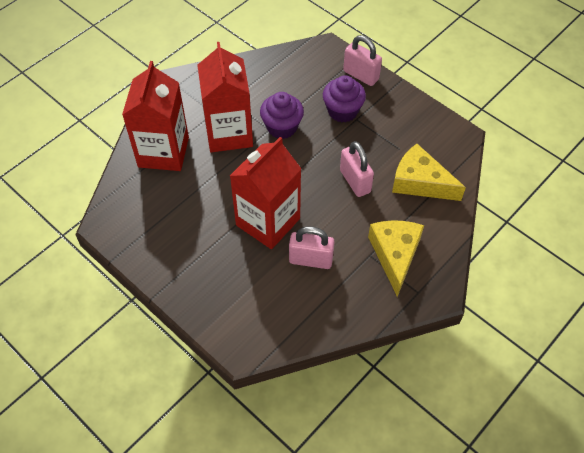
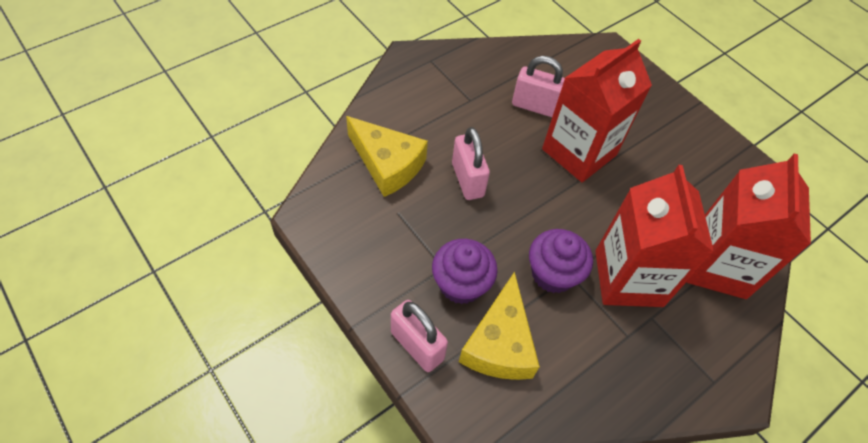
camera: 175 degrees left, 0 degrees up
yellow cheese [368,220,424,297] -> yellow cheese moved to [459,272,540,380]

